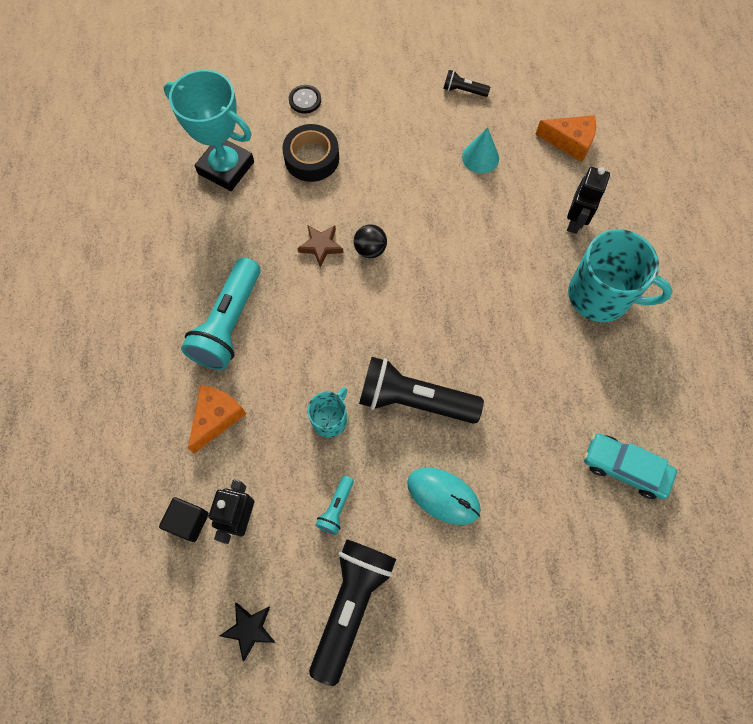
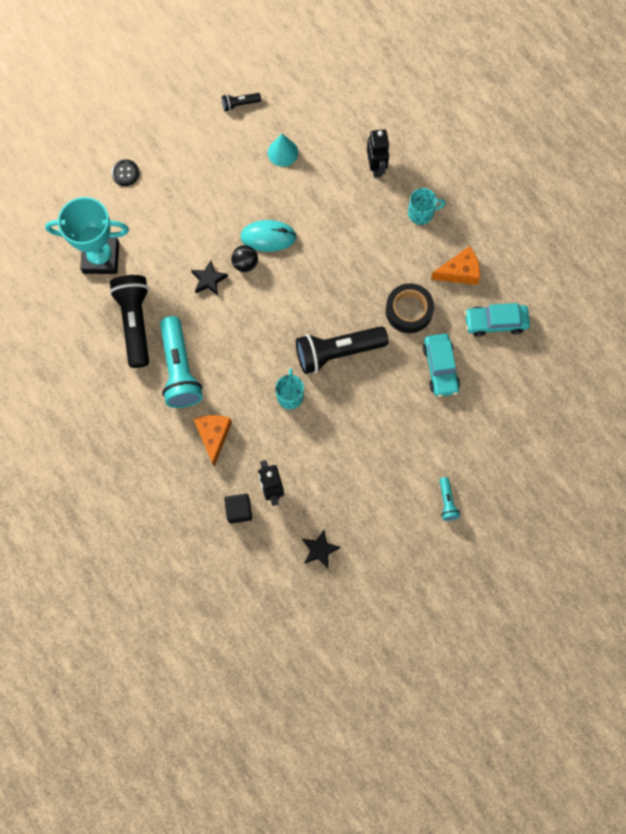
camera: 30 degrees left, 5 degrees up
black tape [282,124,339,182] -> black tape moved to [386,283,434,333]
brown star [297,225,344,267] -> black star [191,261,228,295]
black flashlight [309,539,396,686] -> black flashlight moved to [109,275,149,368]
turquoise flashlight [315,476,354,535] -> turquoise flashlight moved to [439,477,460,521]
turquoise mouse [407,467,481,525] -> turquoise mouse moved to [240,220,297,252]
orange cheese [535,115,596,162] -> orange cheese moved to [431,246,480,285]
turquoise mug [568,229,673,322] -> turquoise mug [408,188,446,225], size x0.53
none -> turquoise car [423,333,460,397]

